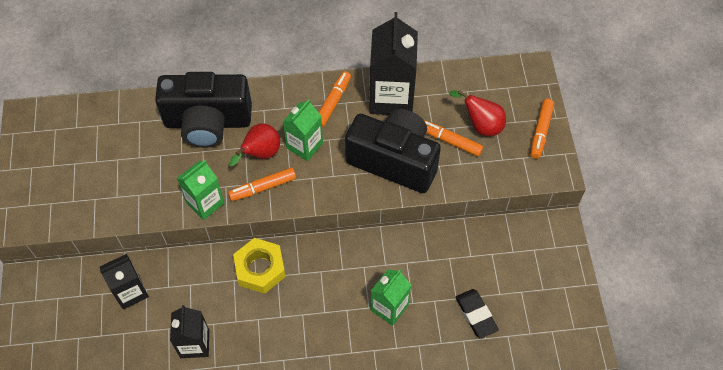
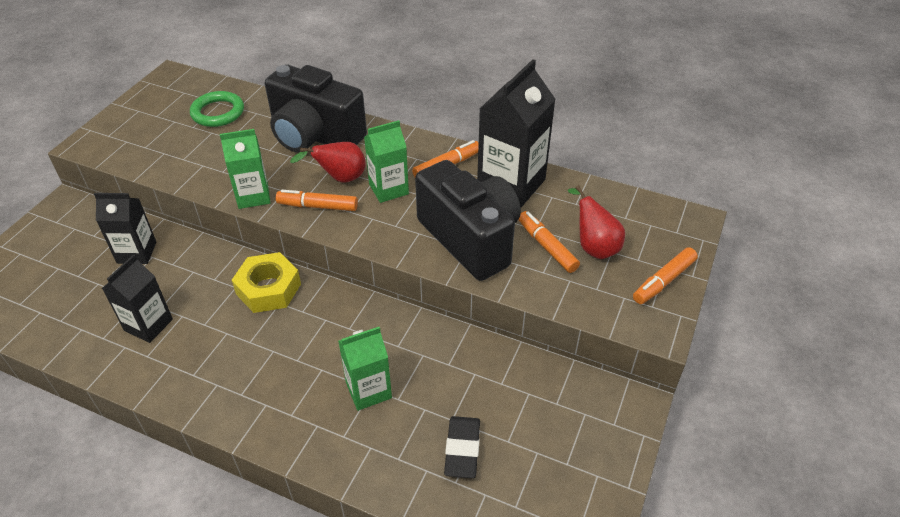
camera: 30 degrees right, 15 degrees down
none -> green ring [190,91,244,127]

